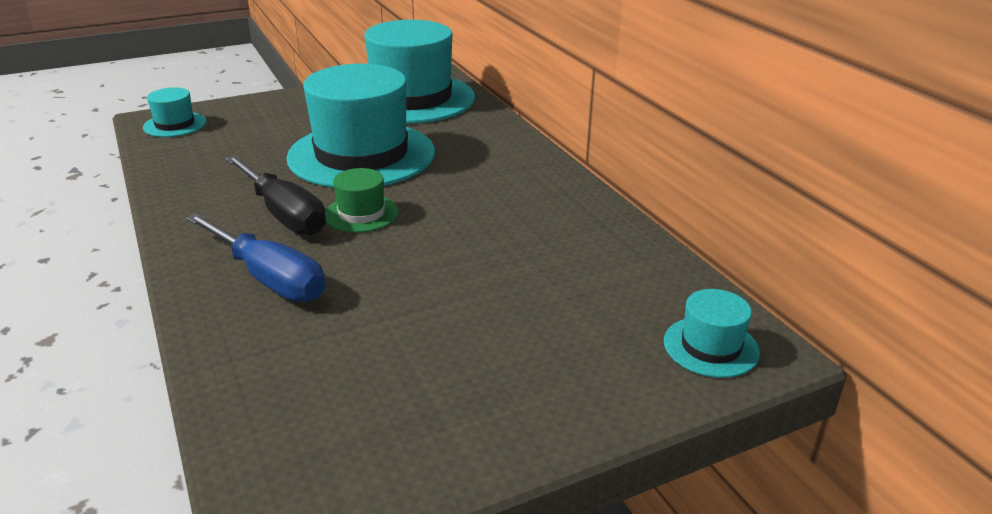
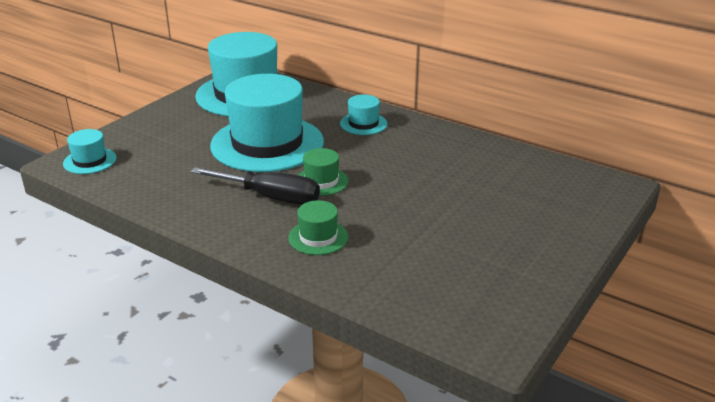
camera: 30 degrees left, 0 degrees up
blue screwdriver [186,213,325,302] -> green hat [288,200,348,255]
turquoise hat [664,289,760,378] -> turquoise hat moved to [340,95,387,135]

